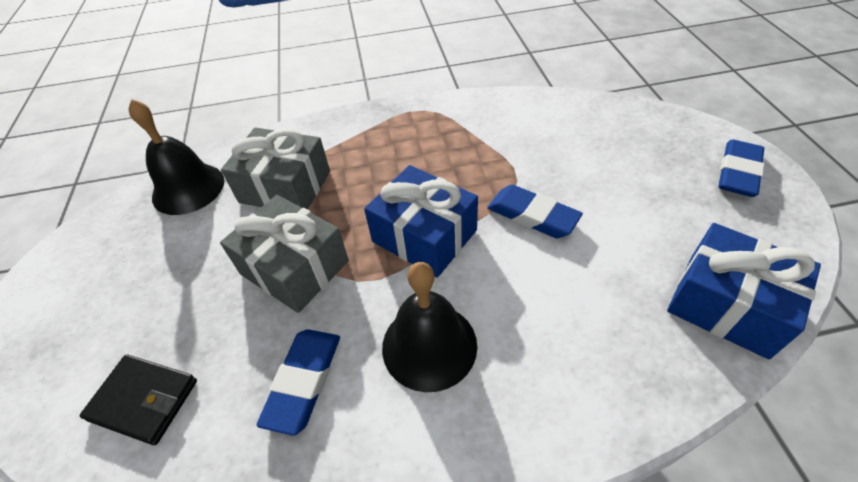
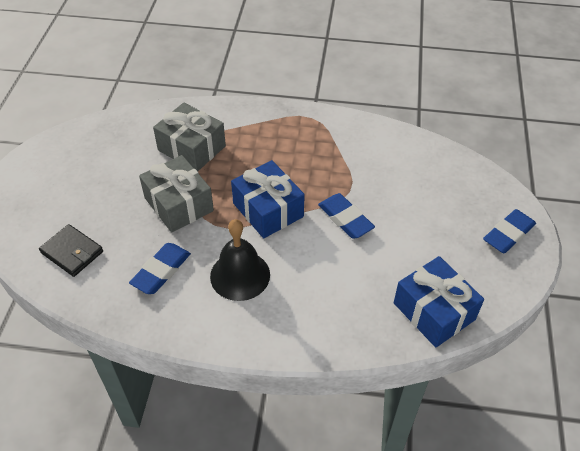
camera: 15 degrees right, 0 degrees up
black bell [129,99,224,215] -> none

